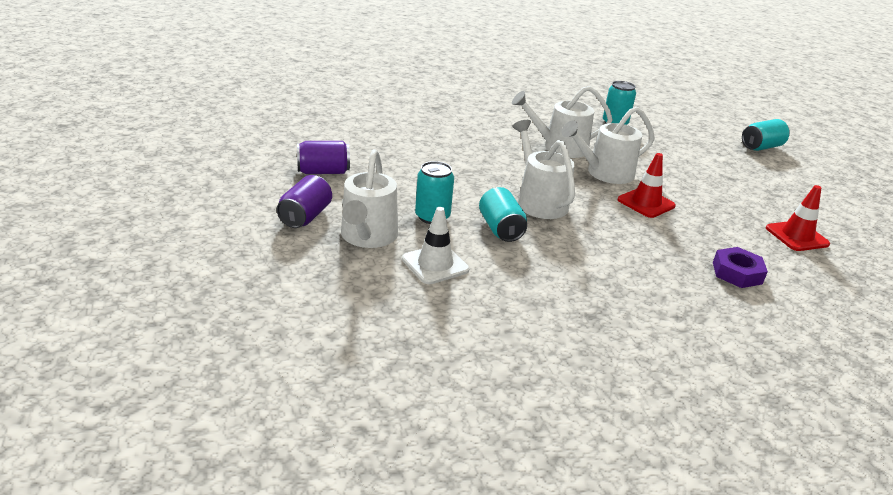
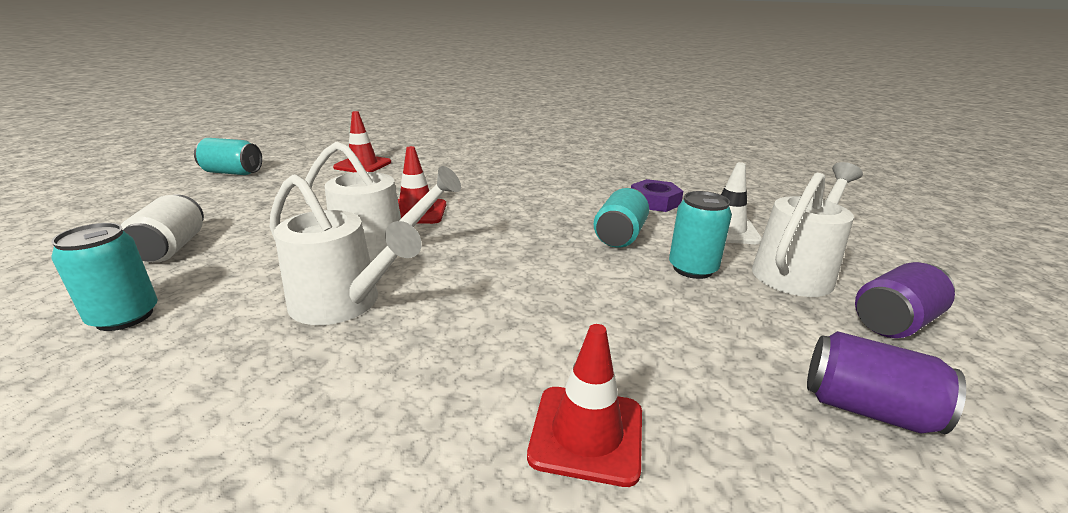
camera: 140 degrees left, 5 degrees down
white watering can [512,120,575,219] -> none
purple nut [713,247,768,288] -> purple nut moved to [631,179,683,212]
turquoise can [742,119,790,151] -> turquoise can moved to [194,138,262,175]
none -> white can [121,194,204,262]
none -> red traffic cone [527,324,642,487]

